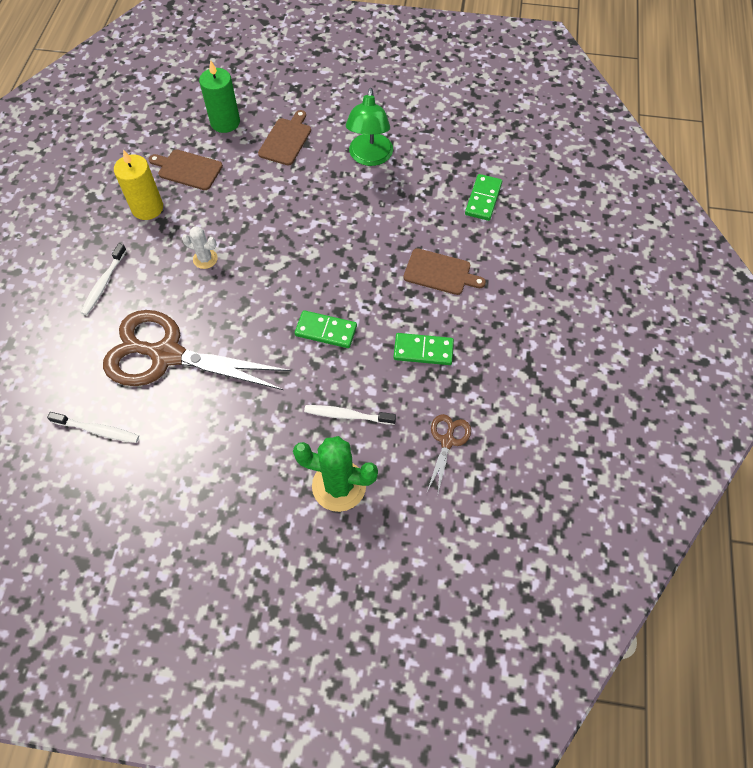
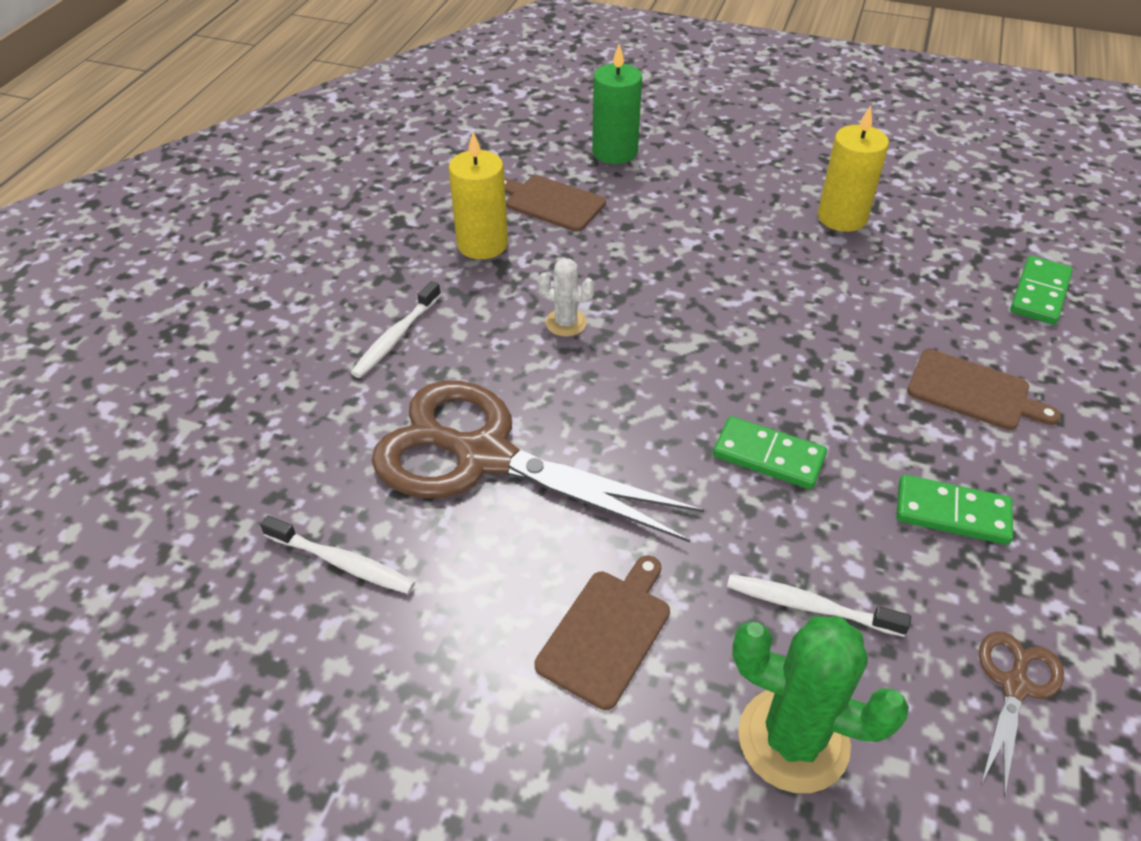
camera: 10 degrees right, 15 degrees down
brown cutting board [258,110,311,166] -> brown cutting board moved to [534,555,670,710]
green lamp [346,88,393,166] -> yellow candle [818,105,889,232]

